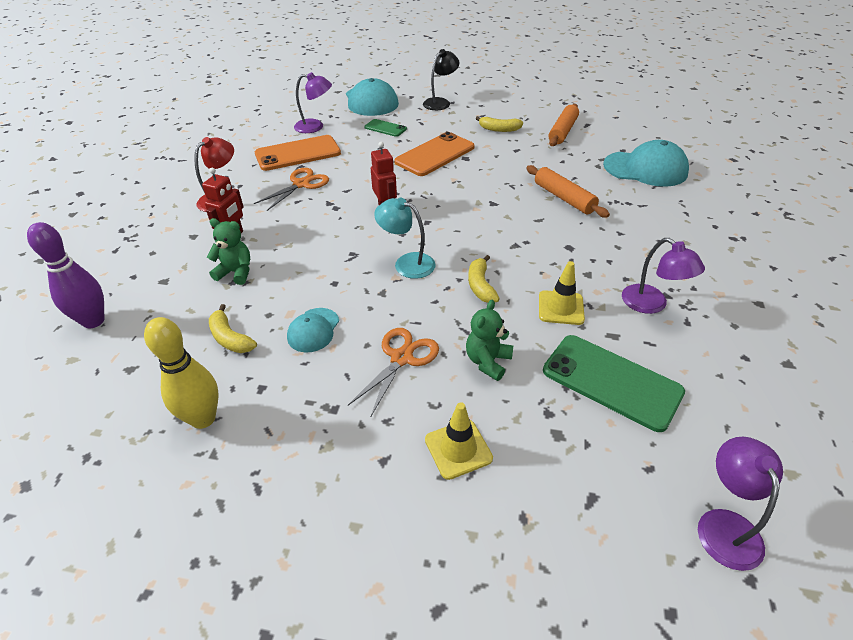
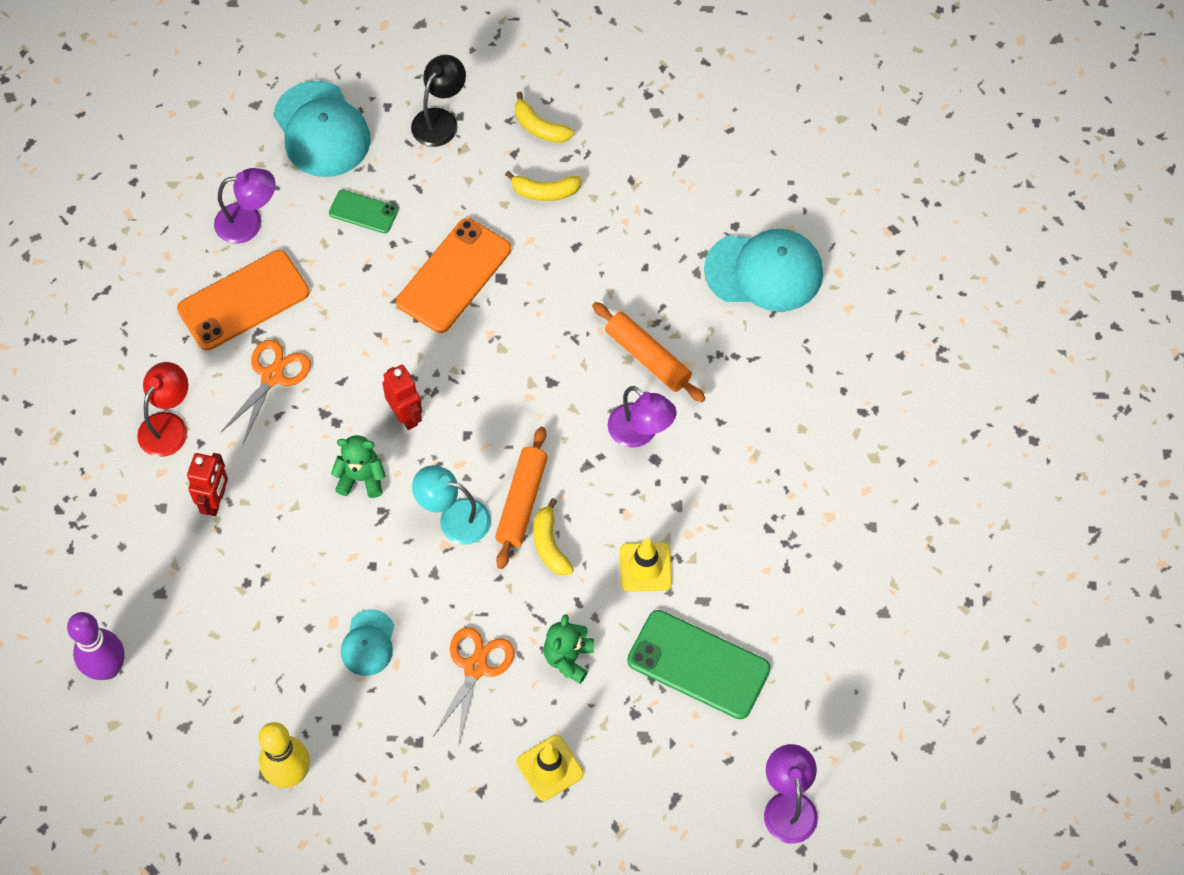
camera: 10 degrees left, 20 degrees up
green teddy bear [207,218,250,285] -> green teddy bear moved to [331,435,386,498]
yellow banana [209,304,257,353] -> yellow banana moved to [515,92,575,143]
orange rolling pin [548,104,579,146] -> orange rolling pin moved to [495,426,548,569]
purple lamp [622,238,705,314] -> purple lamp moved to [608,386,677,448]

